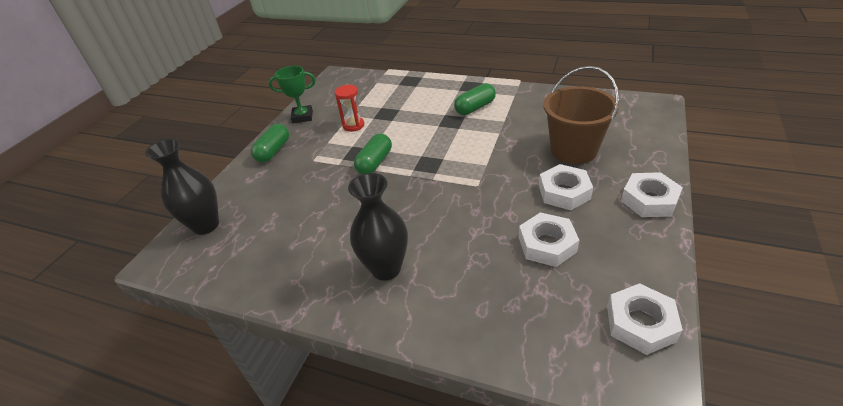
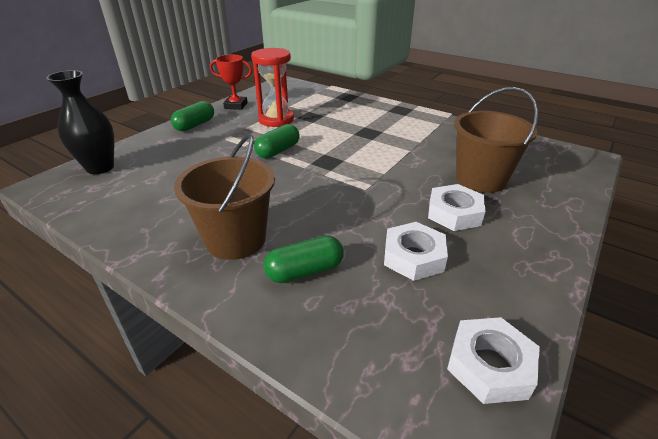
camera: 10 degrees right, 5 degrees down
green trophy [268,66,316,123] -> red trophy [210,55,252,110]
red hourglass [335,85,364,132] -> red hourglass [251,48,294,127], size x1.67
black vase [348,173,408,281] -> brown bucket [174,134,275,260]
green capsule [454,83,496,115] -> green capsule moved to [263,235,344,283]
white nut [621,172,683,217] -> none

